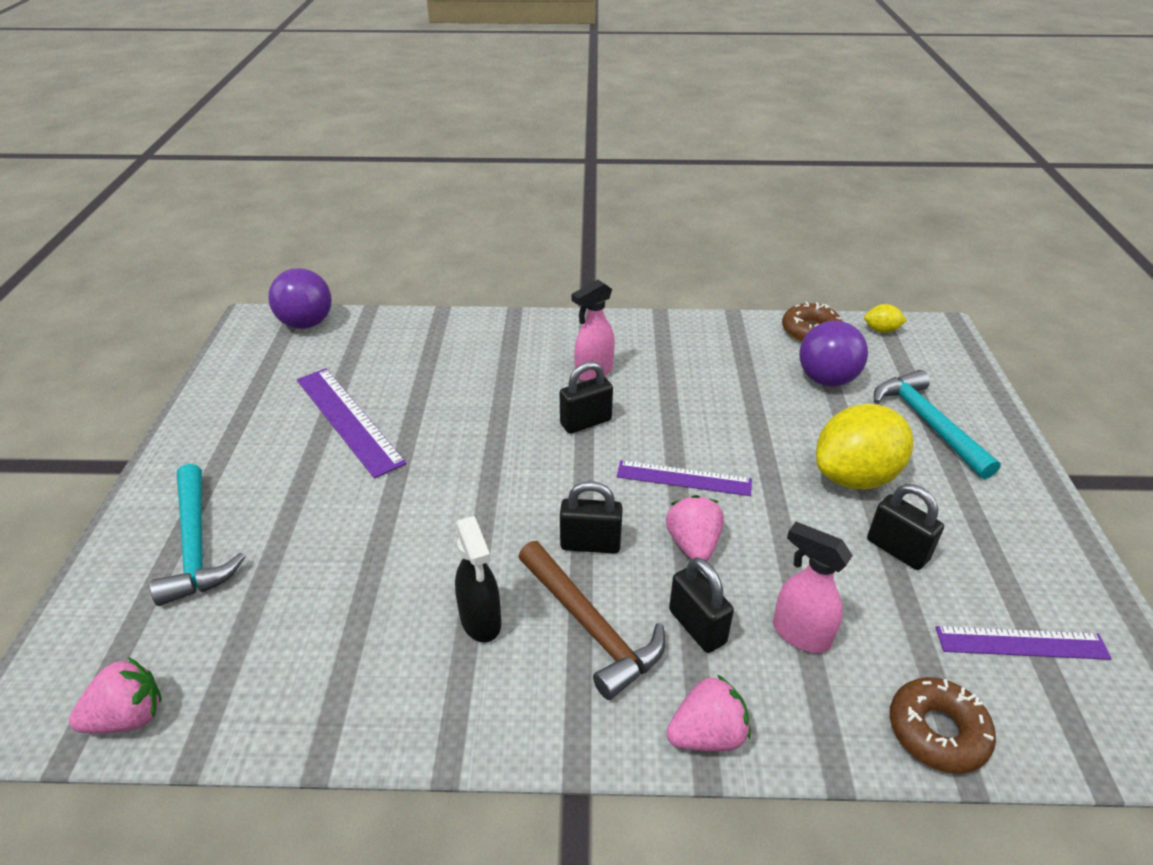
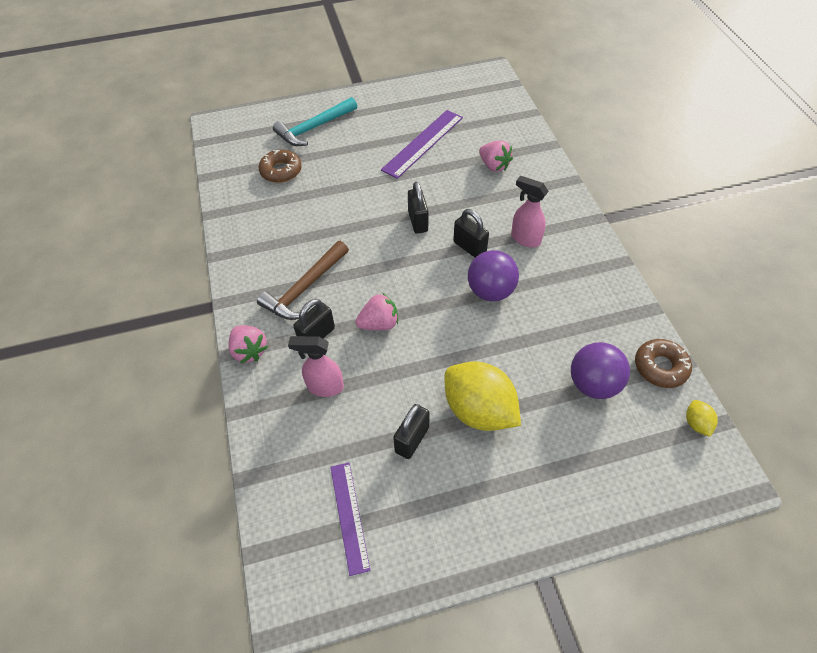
camera: 75 degrees right, 15 degrees up
pink strawberry [69,657,162,733] -> pink strawberry moved to [479,141,513,172]
purple ball [268,268,331,329] -> purple ball moved to [468,250,519,301]
black spray bottle [455,516,501,643] -> none
black padlock [560,481,623,554] -> black padlock moved to [408,182,429,234]
purple ruler [617,460,752,496] -> none
pink spray bottle [773,522,853,653] -> pink spray bottle turned 105 degrees counterclockwise [288,336,344,397]
turquoise hammer [874,370,1001,479] -> none
brown donut [890,677,996,774] -> brown donut moved to [259,150,302,183]

